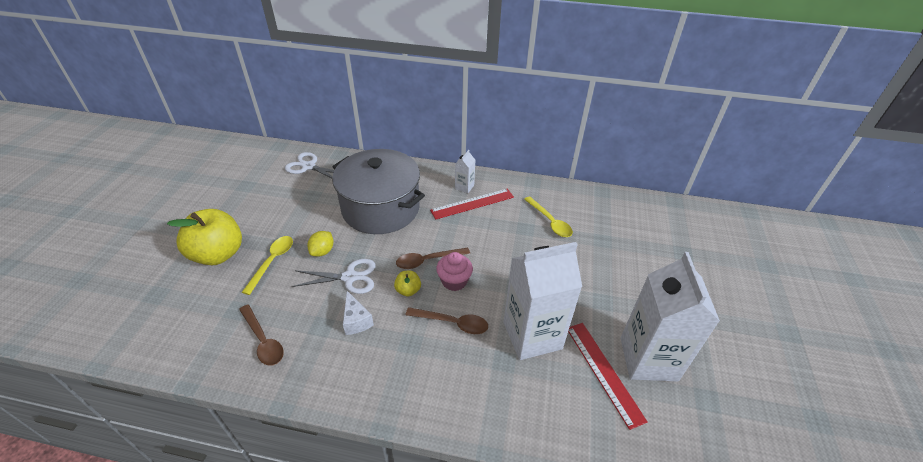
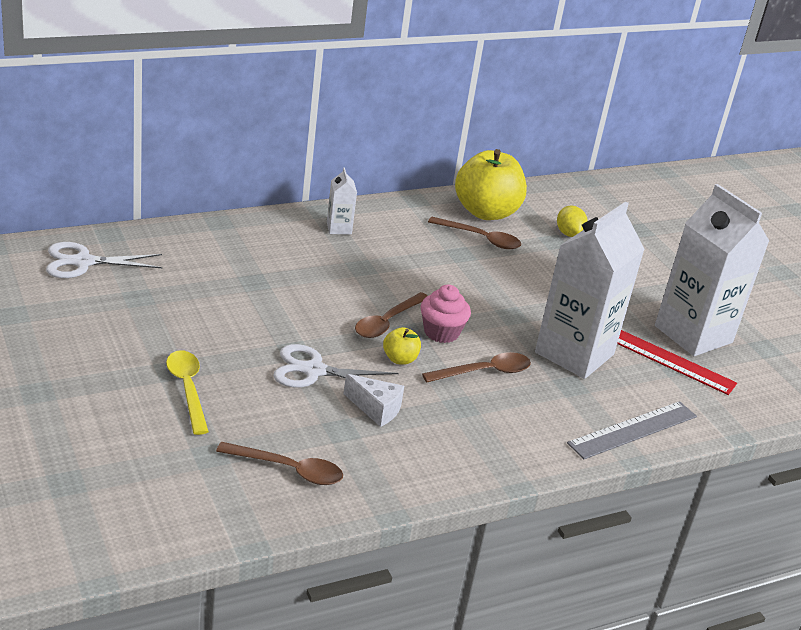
camera: 40 degrees left, 10 degrees down
yellow apple [167,209,242,265] -> yellow apple moved to [455,149,527,220]
white scissors [292,259,376,294] -> white scissors turned 135 degrees counterclockwise [273,344,399,387]
yellow lemon [307,231,334,256] -> yellow lemon moved to [557,205,588,237]
grey pot [332,149,425,234] -> none
red ruler [430,189,514,220] -> none
yellow spoon [524,196,573,237] -> brown spoon [428,217,521,249]
none -> grey ruler [567,401,697,459]

